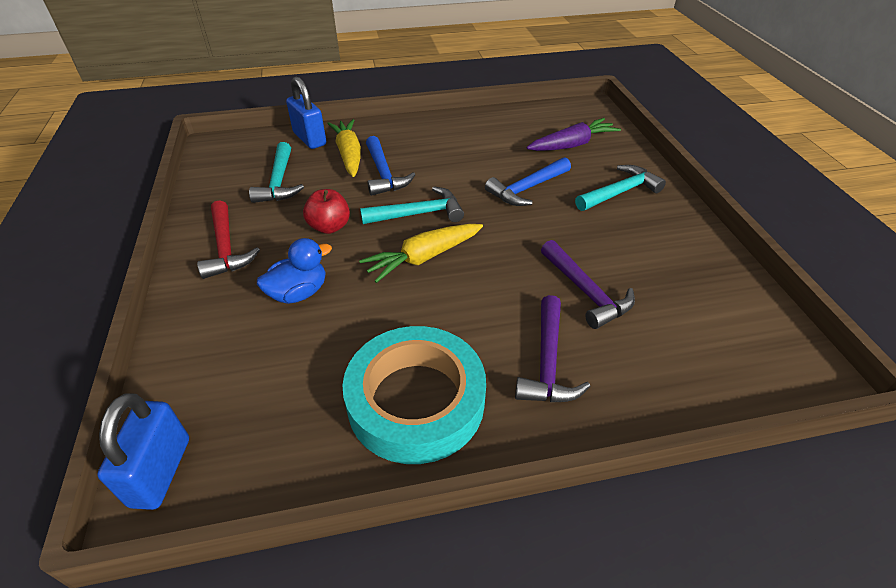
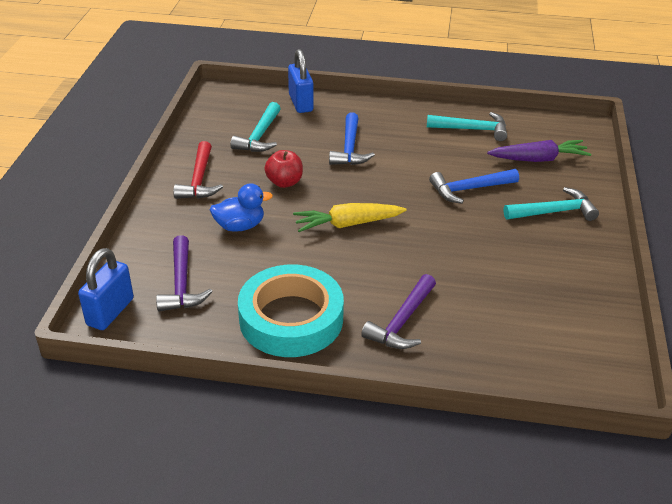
camera: 20 degrees right, 5 degrees down
yellow carrot [327,119,361,177] -> none
turquoise hammer [360,187,464,224] -> turquoise hammer moved to [427,112,507,141]
purple hammer [541,240,635,329] -> purple hammer moved to [156,235,213,311]

